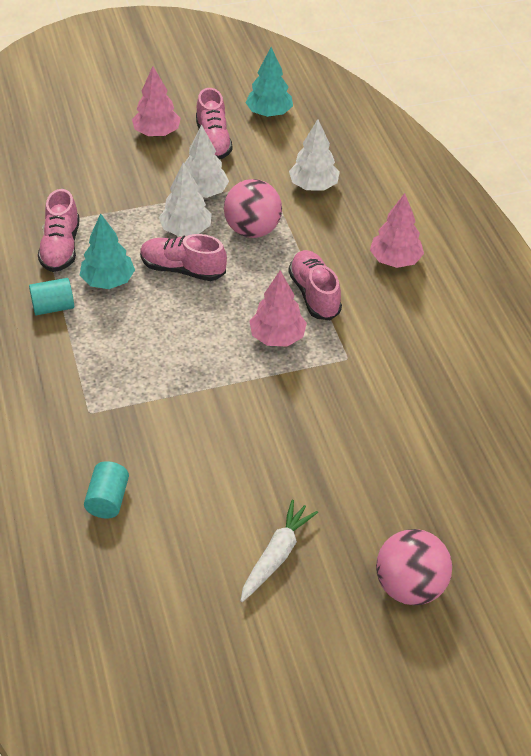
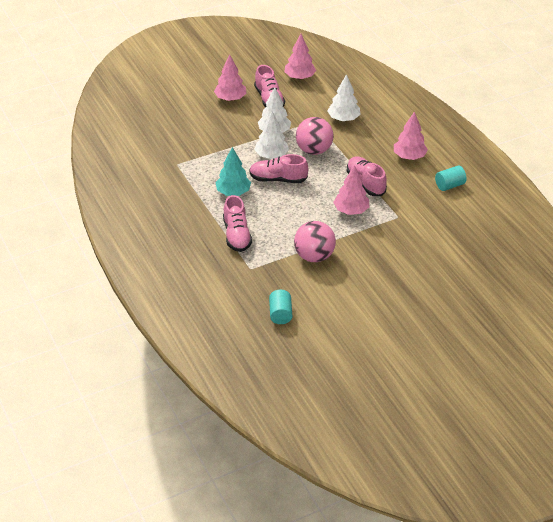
camera: 10 degrees left, 5 degrees down
turquoise cylinder [29,278,74,315] -> turquoise cylinder moved to [435,166,467,191]
pink shoe [38,189,80,272] -> pink shoe moved to [223,195,252,252]
white carrot [240,500,318,602] -> none
turquoise tree [245,47,293,117] -> pink tree [284,34,316,80]
pink ball [376,529,452,605] -> pink ball moved to [294,221,336,262]

